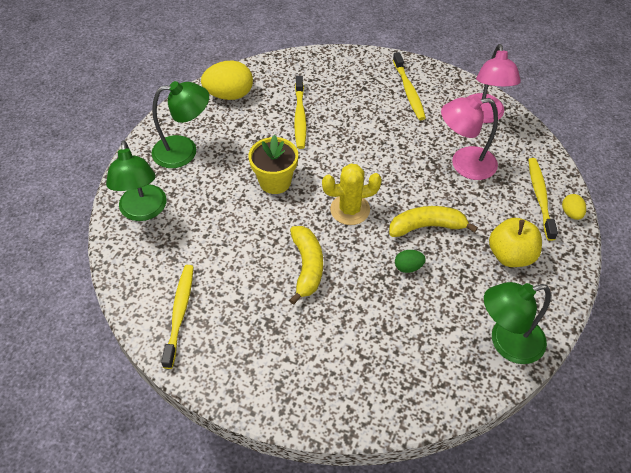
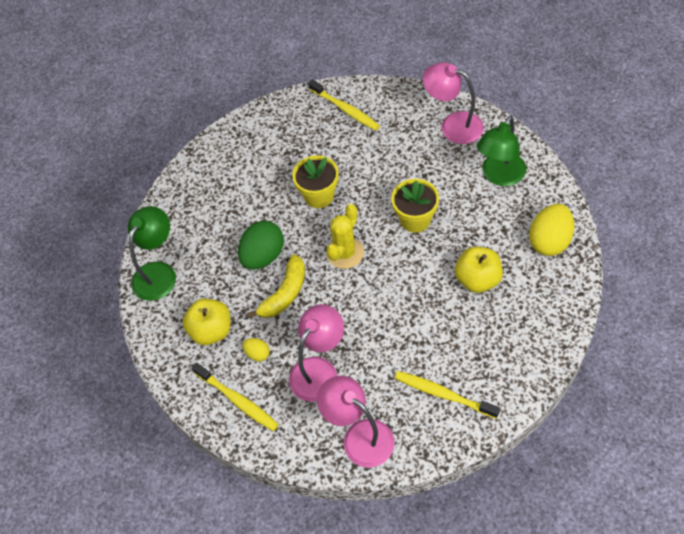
camera: 135 degrees right, 5 degrees up
green lamp [106,140,167,221] -> pink lamp [422,62,484,144]
yellow banana [289,226,323,305] -> yellow flower pot [292,155,339,208]
yellow toothbrush [294,76,306,149] -> yellow apple [455,247,503,293]
green egg [395,250,426,273] -> green egg [238,221,284,270], size x2.01
yellow egg [562,194,586,220] -> yellow egg moved to [243,338,270,361]

